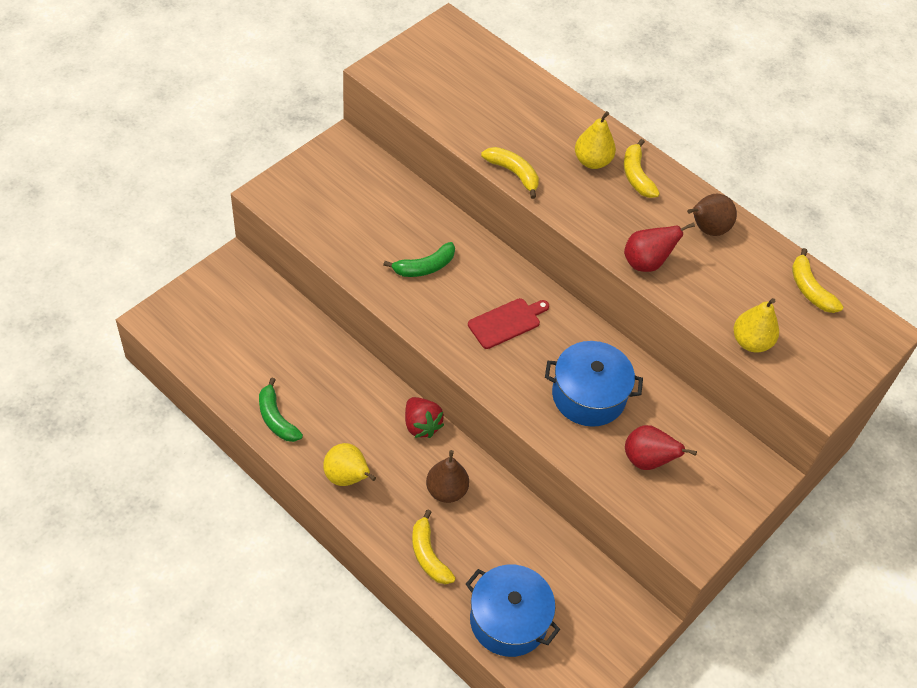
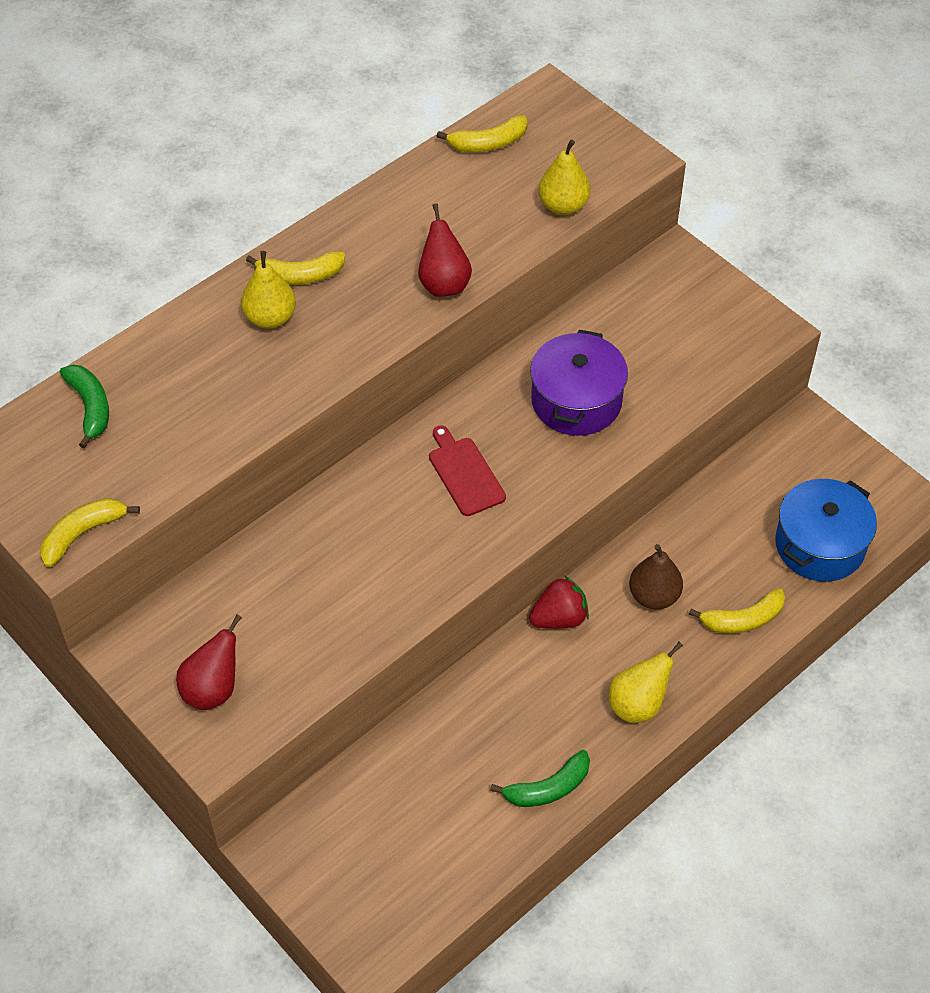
camera: 80 degrees left, 0 degrees up
green banana [383,242,455,277] -> green banana moved to [60,365,109,449]
yellow banana [481,147,539,199] -> yellow banana moved to [40,498,140,567]
blue pot [545,341,643,427] -> purple pot [530,330,628,436]
red pear [625,425,697,470] -> red pear moved to [176,614,242,710]
brown pear [687,194,737,236] -> none

